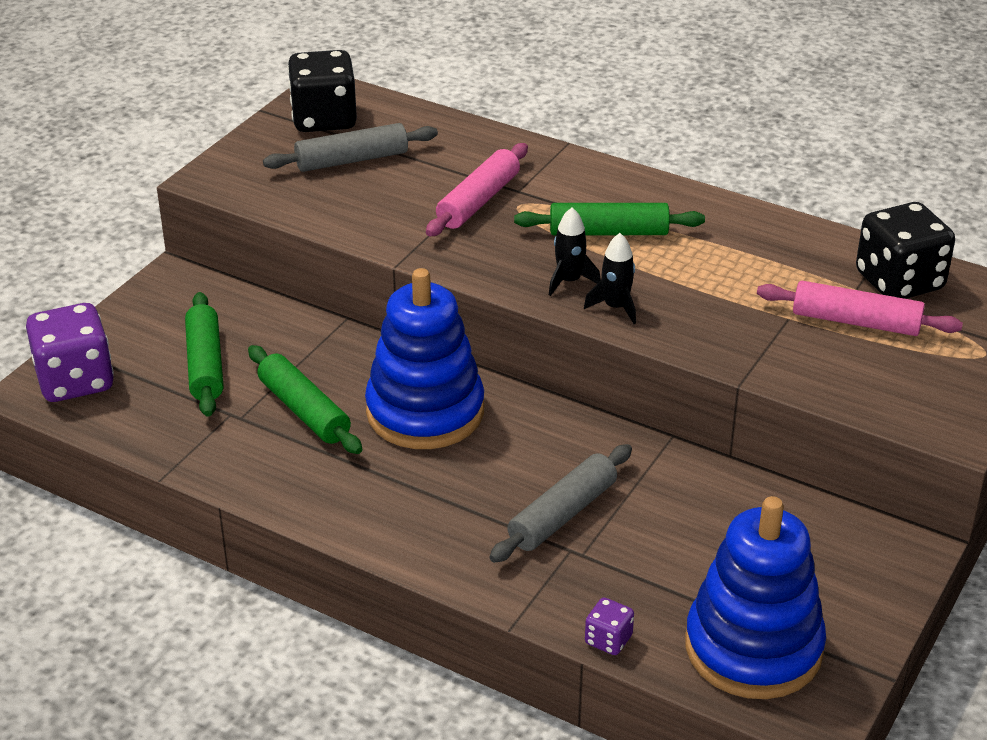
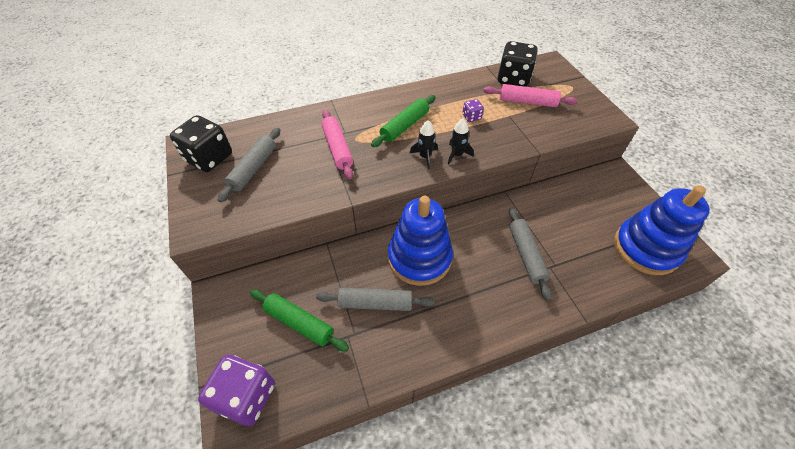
camera: 50 degrees left, 15 degrees up
green rolling pin [248,345,362,454] -> grey rolling pin [316,287,435,311]
purple dice [585,598,634,655] -> purple dice moved to [462,99,484,122]
pink rolling pin [757,281,963,336] -> pink rolling pin turned 45 degrees clockwise [483,84,578,107]

